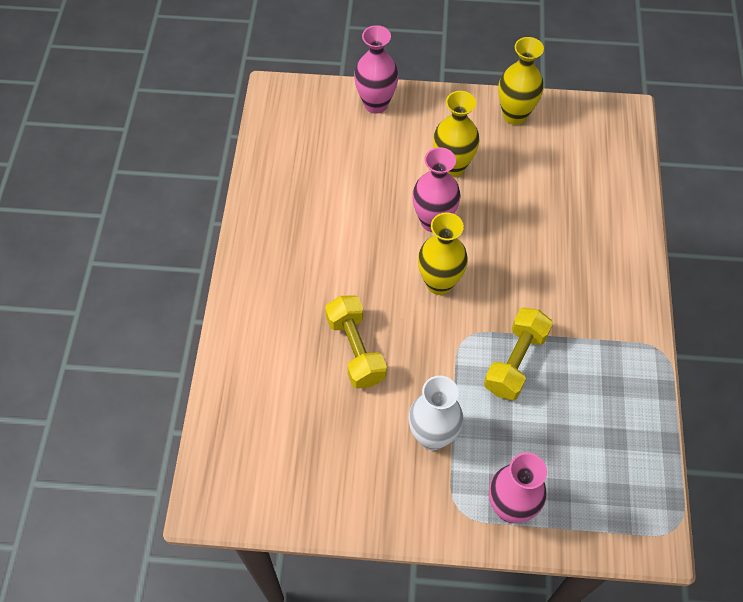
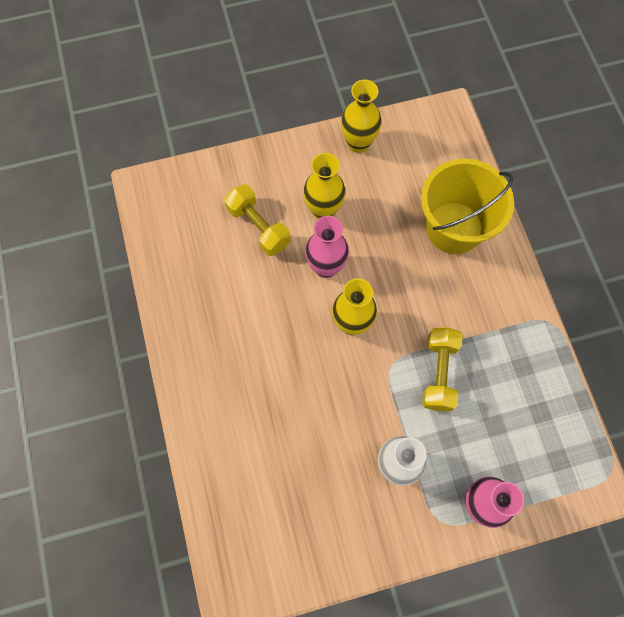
camera: 20 degrees left, 10 degrees up
yellow dumbbell [325,295,387,389] -> yellow dumbbell moved to [224,184,291,256]
pink vase [354,25,399,114] -> none
none -> yellow bucket [421,159,514,254]

